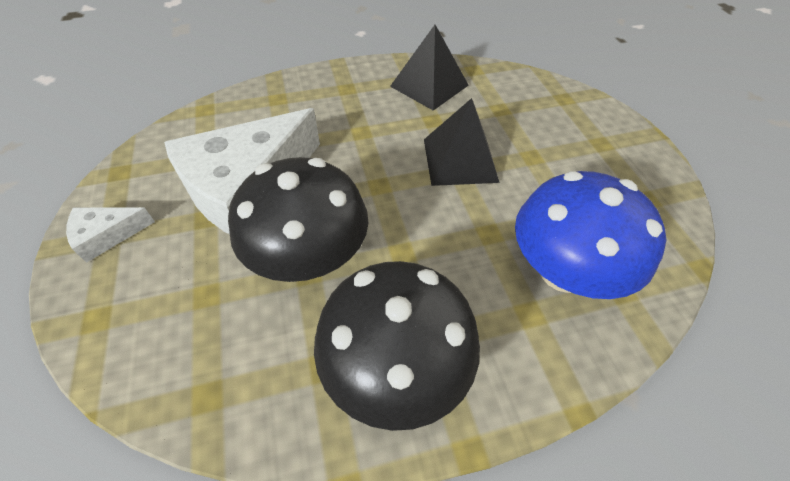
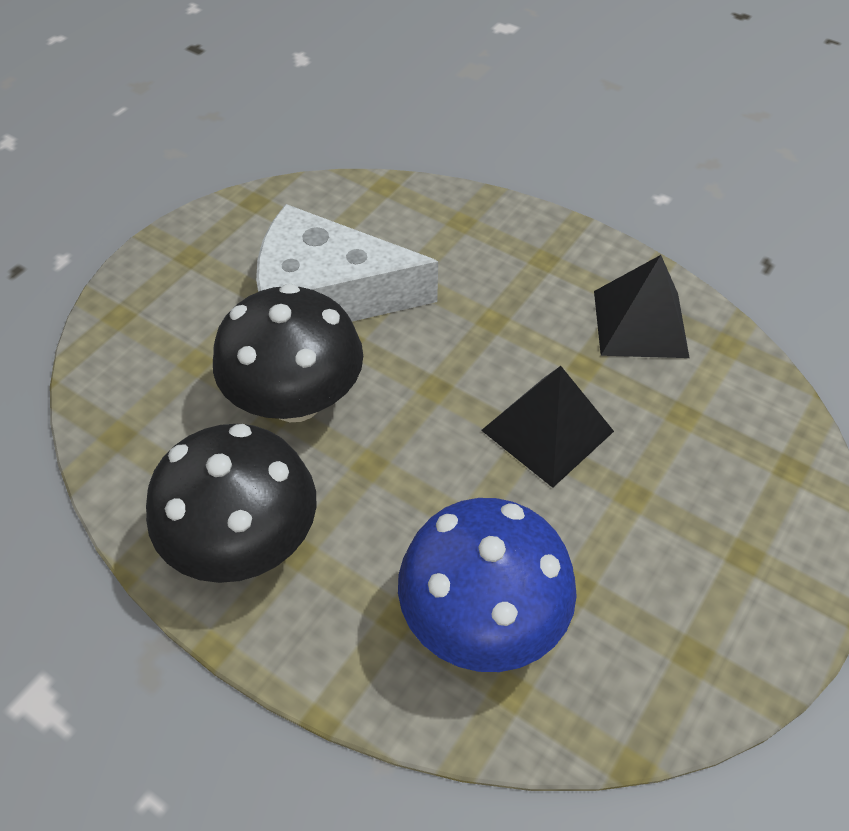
camera: 50 degrees right, 0 degrees up
white cheese [66,207,155,263] -> none

